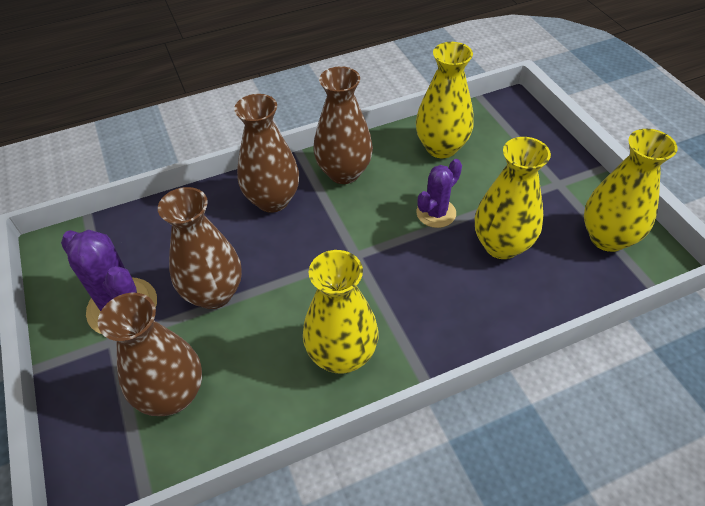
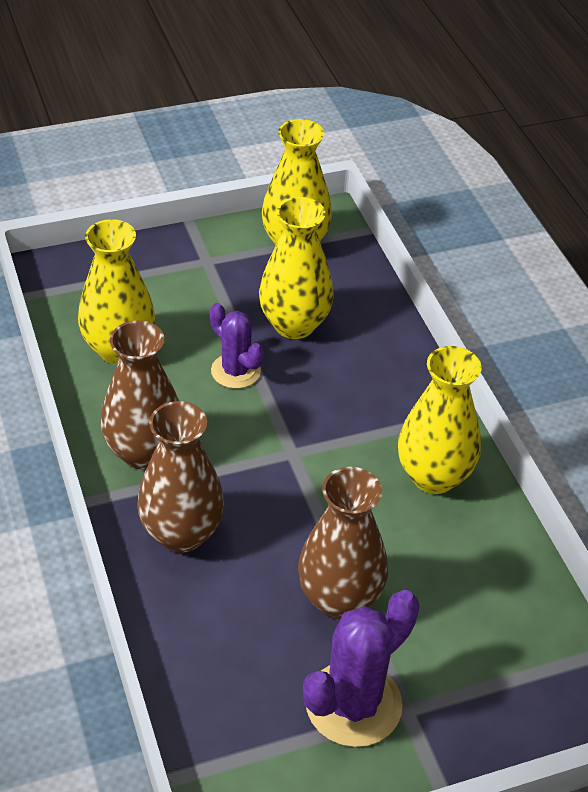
camera: 90 degrees left, 5 degrees down
brown vase [98,293,202,416] -> none

